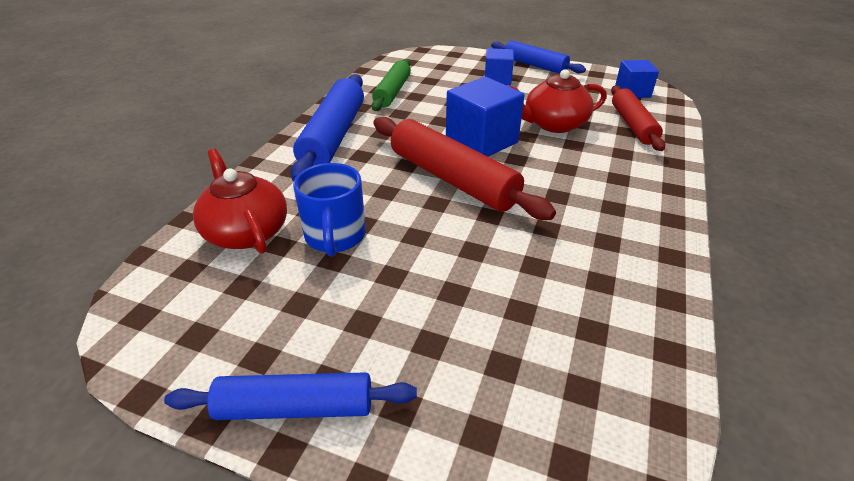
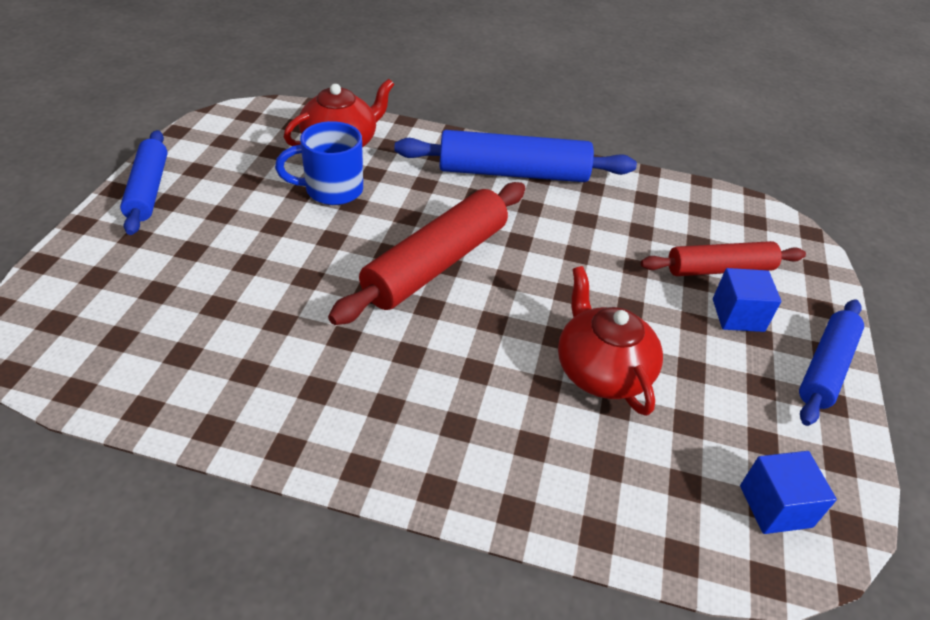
camera: 80 degrees right, 5 degrees up
green rolling pin [371,59,411,111] -> none
blue cube [446,77,524,157] -> none
red rolling pin [611,85,665,151] -> red rolling pin moved to [641,241,806,276]

